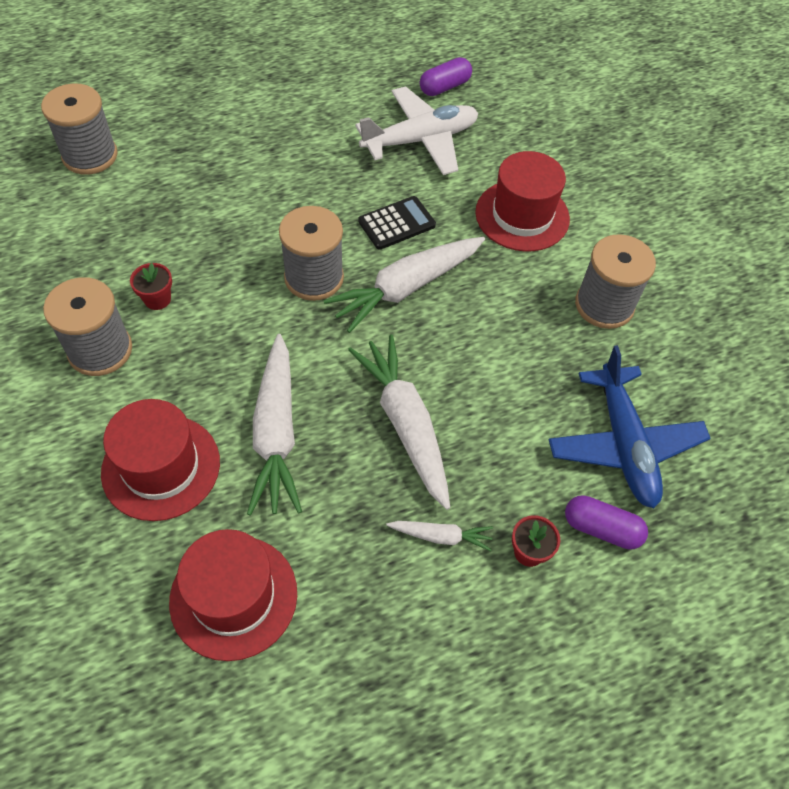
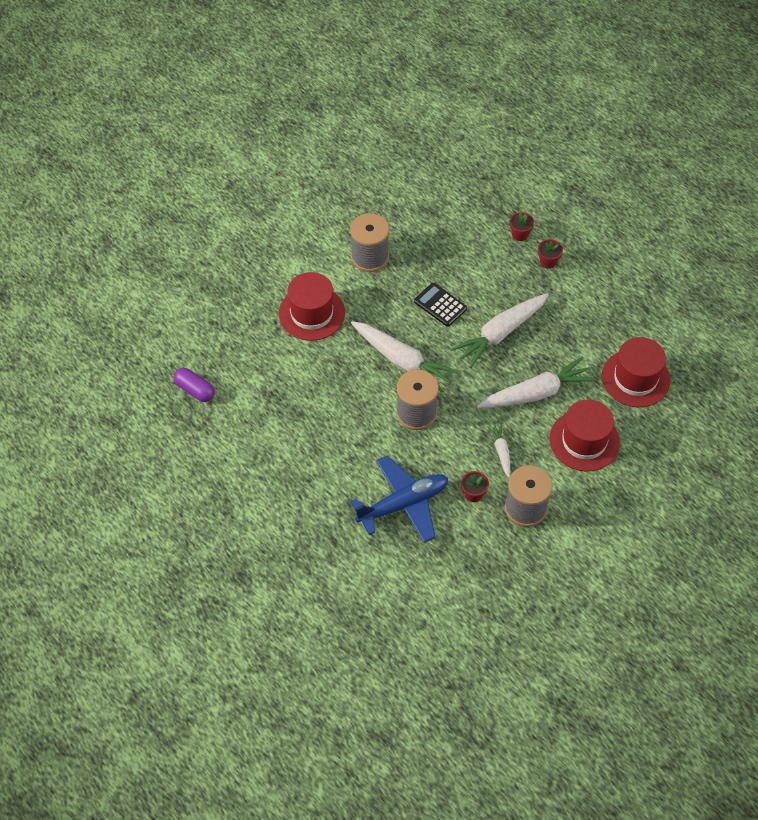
camera: 105 degrees left, 0 degrees up
grey spool [41,83,118,175] -> none
white plane [355,86,478,175] -> none
black calculator [358,196,436,250] -> black calculator moved to [414,283,467,327]
white carrot [386,521,493,551] -> white carrot moved to [487,423,510,478]
blue plane [549,345,711,508] -> blue plane moved to [350,455,448,543]
purple capsule [565,495,648,550] -> red flower pot [510,212,534,241]

